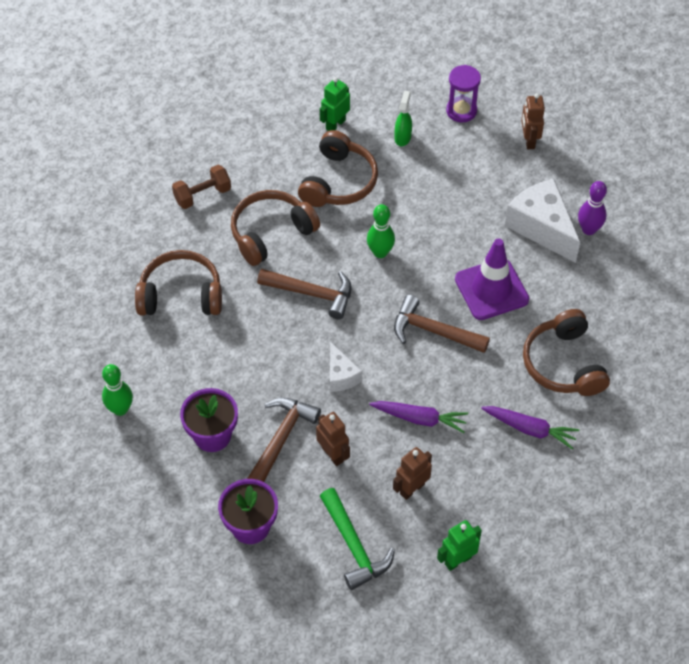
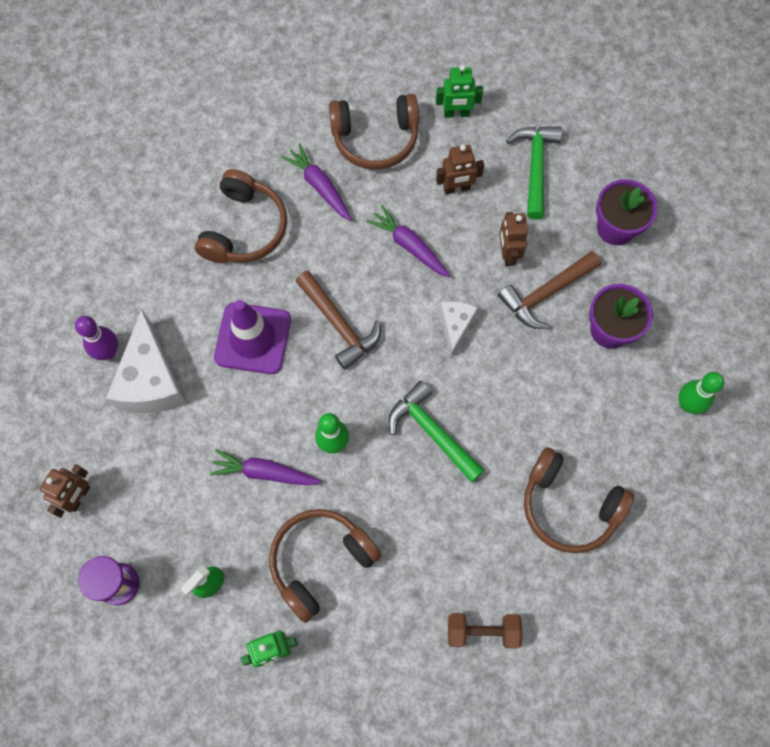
camera: 150 degrees left, 15 degrees up
brown headphones [231,190,320,266] -> brown headphones moved to [329,94,419,170]
brown hammer [257,269,352,319] -> green hammer [388,381,484,482]
none -> purple carrot [210,449,321,485]

